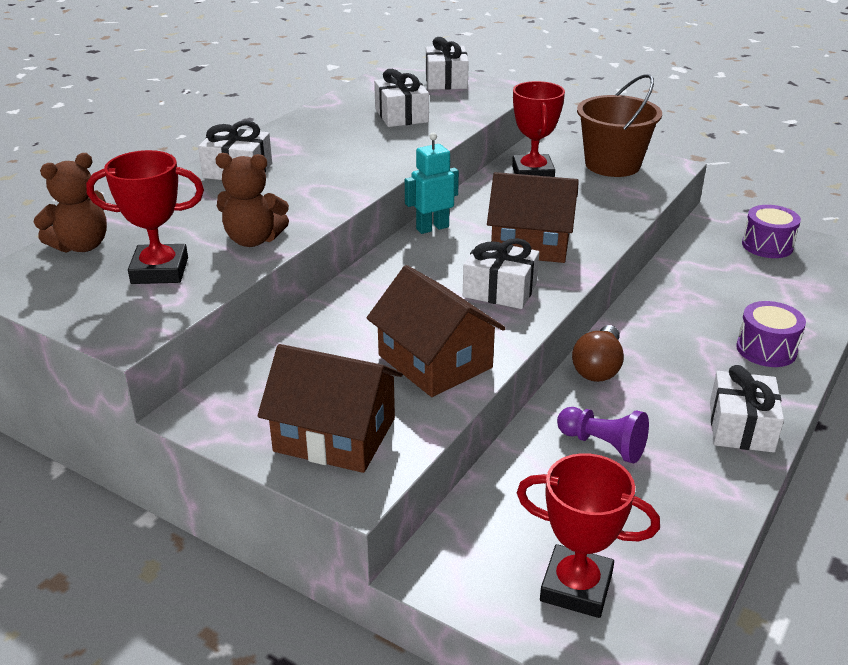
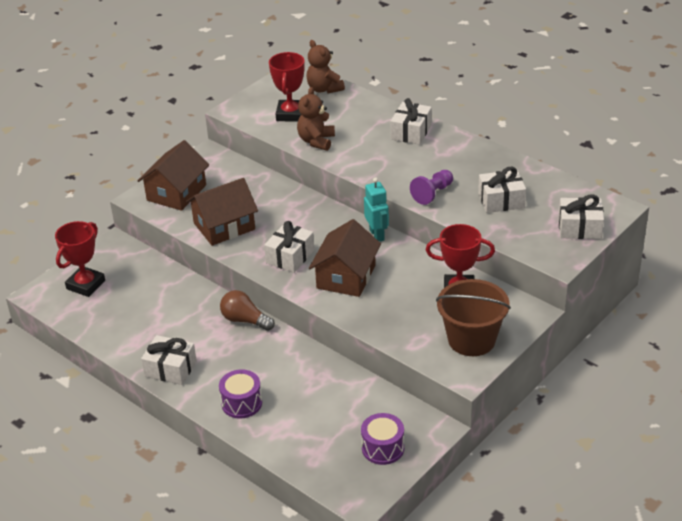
camera: 100 degrees right, 5 degrees up
purple pawn [557,407,649,463] -> purple pawn moved to [410,170,453,205]

